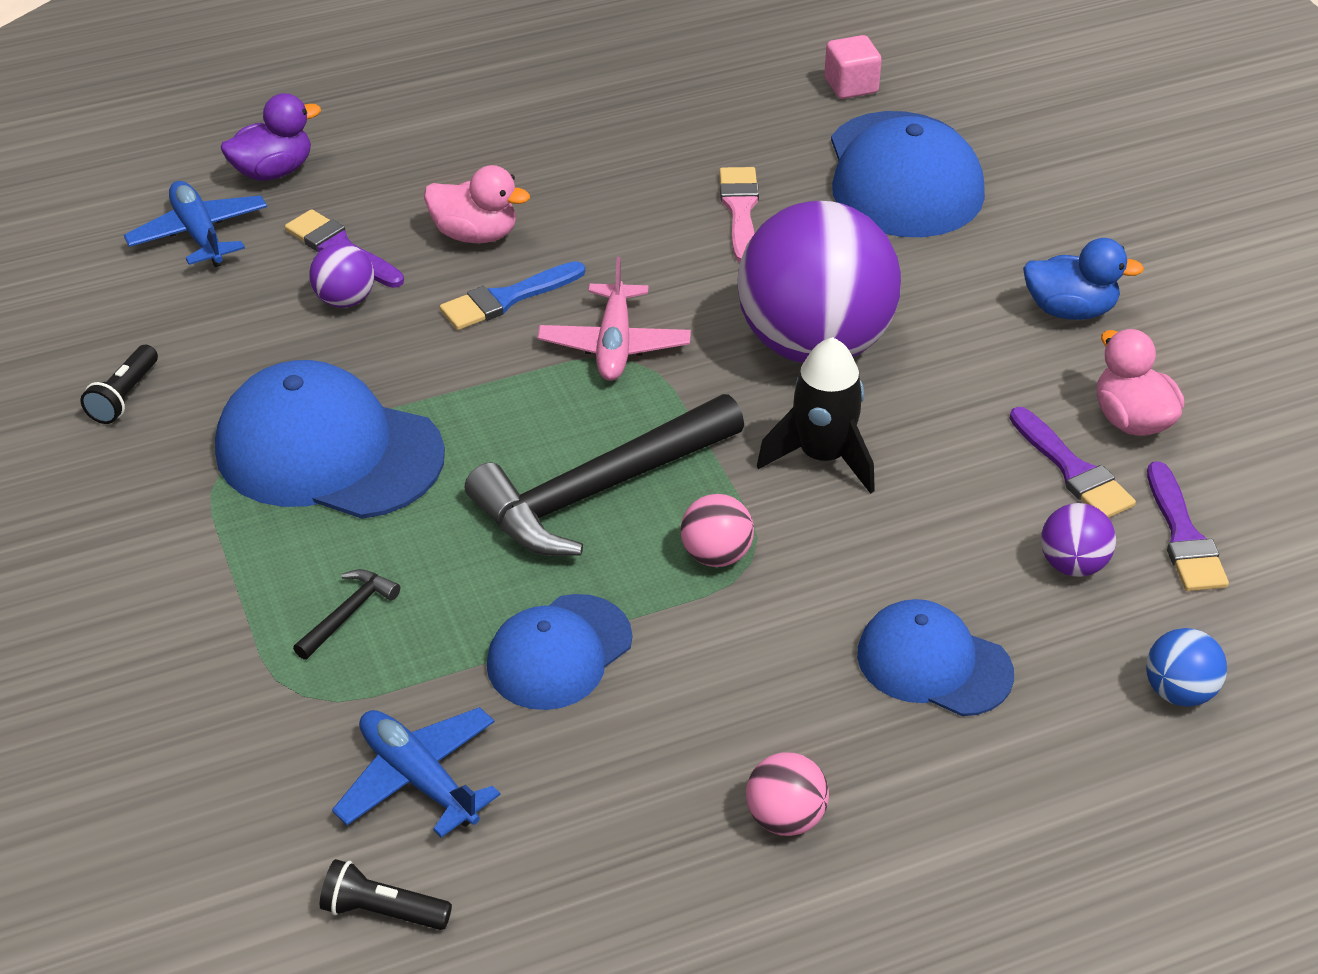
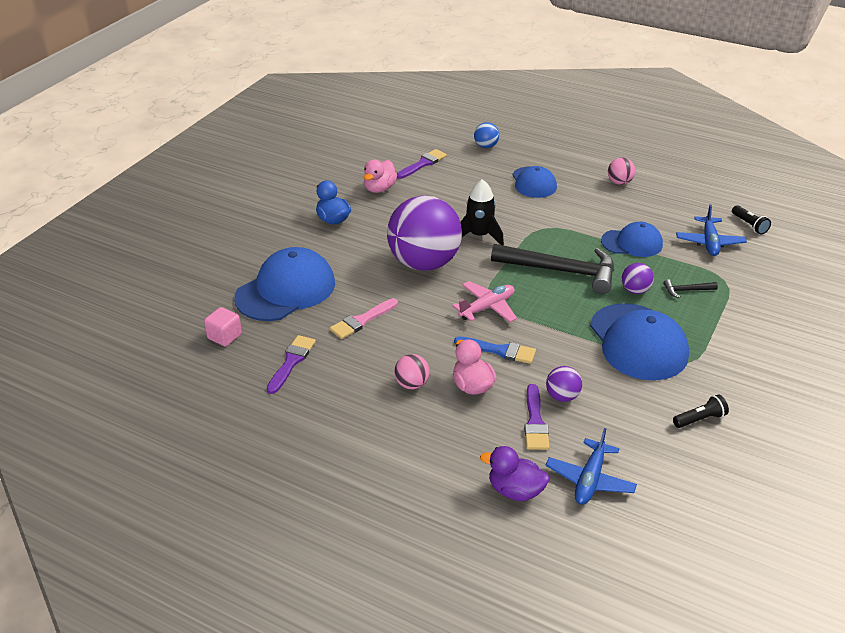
camera: 130 degrees left, 5 degrees down
pink ball [681,494,754,567] -> pink ball moved to [394,354,430,389]
purple brush [1009,407,1136,518] -> purple brush moved to [267,335,316,394]
purple ball [1041,503,1116,577] -> purple ball moved to [622,263,654,294]

